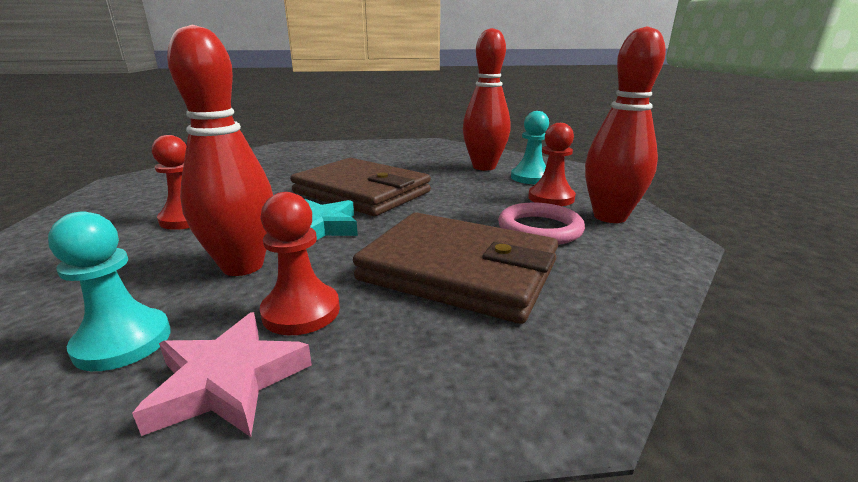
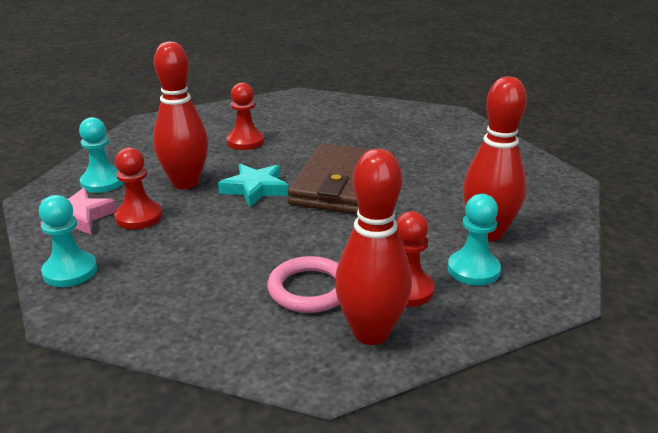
camera: 70 degrees right, 5 degrees up
brown wallet [353,212,558,324] -> none
none -> turquoise pawn [39,195,97,287]

